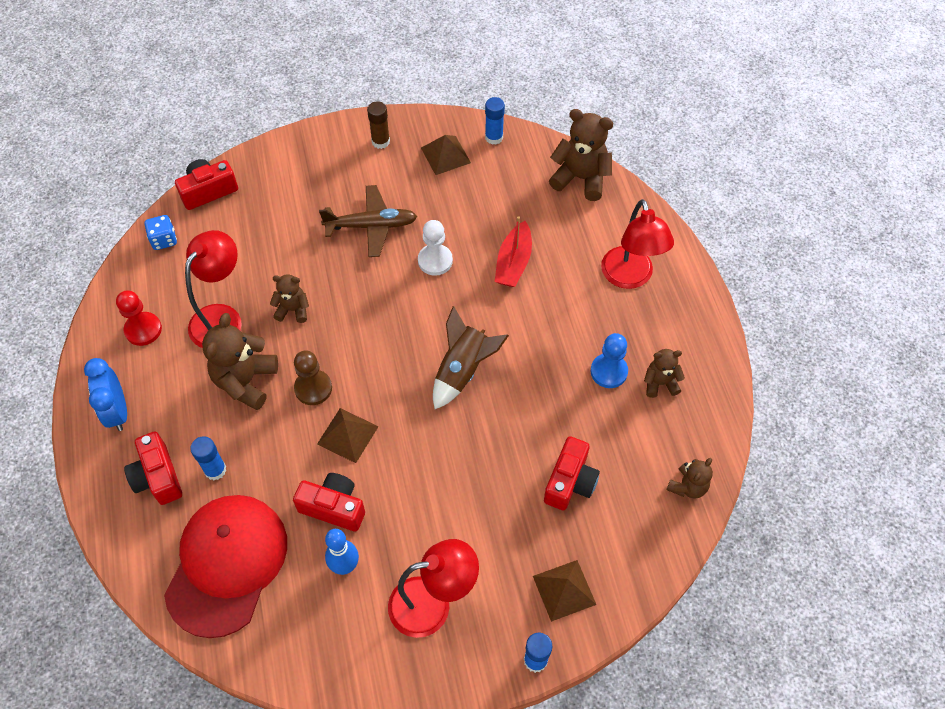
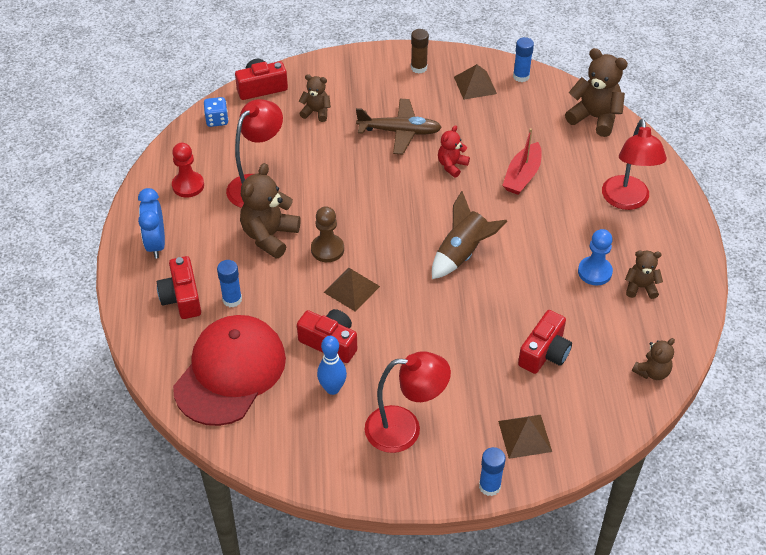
camera: 10 degrees right, 10 degrees down
brown teddy bear [270,274,309,323] -> brown teddy bear moved to [299,74,331,122]
white pawn [418,220,453,276] -> red teddy bear [438,125,470,178]

